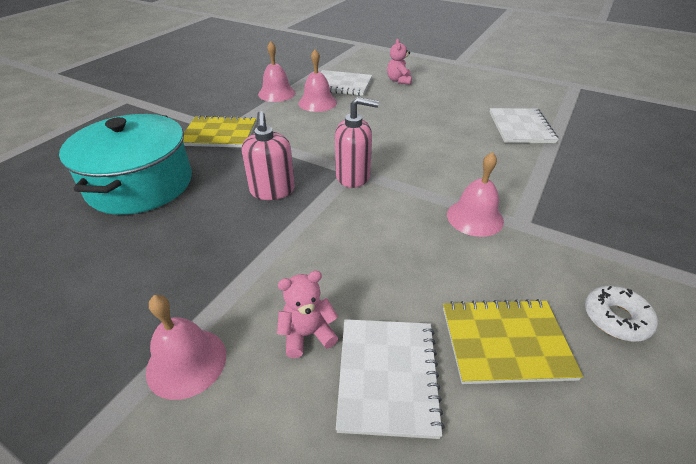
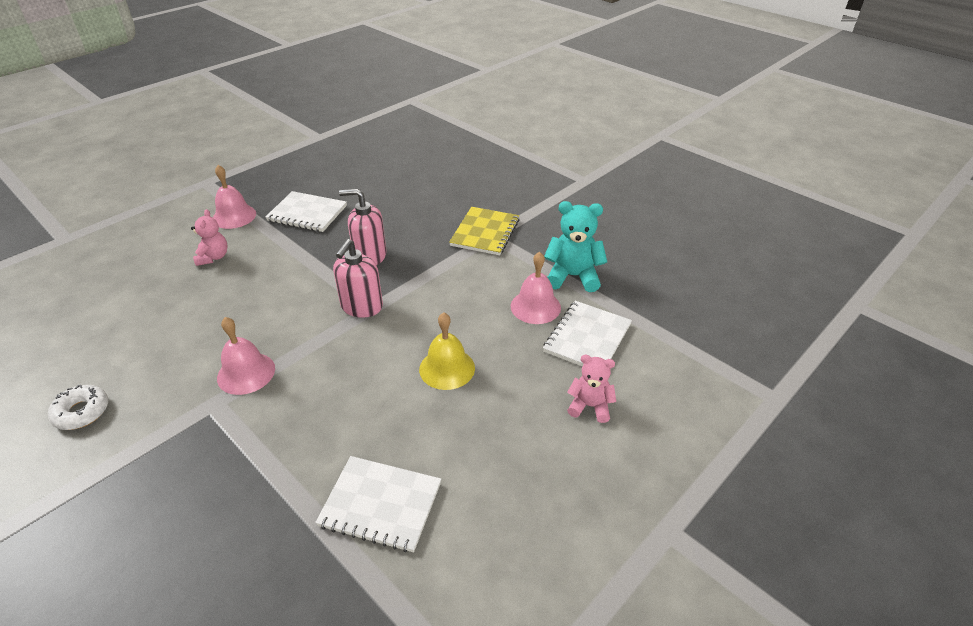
camera: 105 degrees right, 0 degrees up
turquoise pot [59,114,192,215] -> none
pink bell [258,41,295,102] -> turquoise teddy bear [544,201,607,292]
white notebook [336,319,445,439] -> white notebook moved to [266,191,347,232]
yellow notebook [443,299,583,384] -> none
none -> yellow bell [419,312,475,390]

